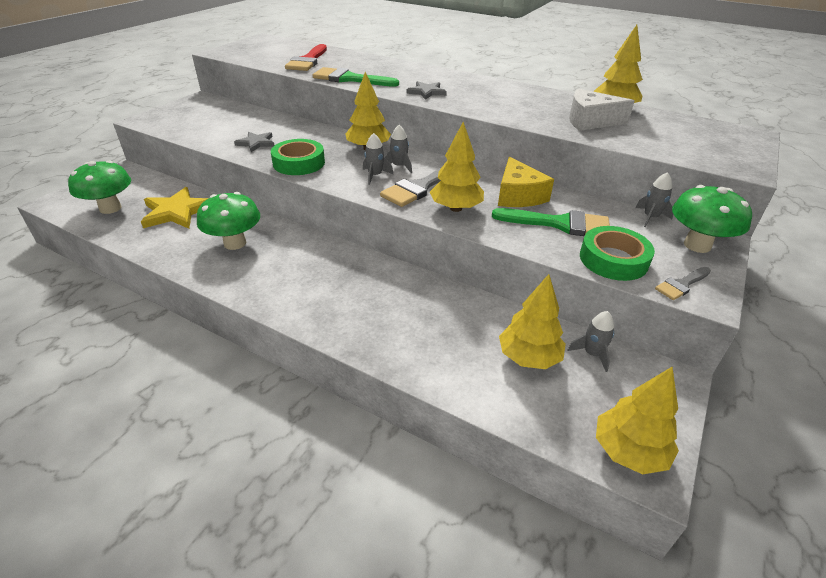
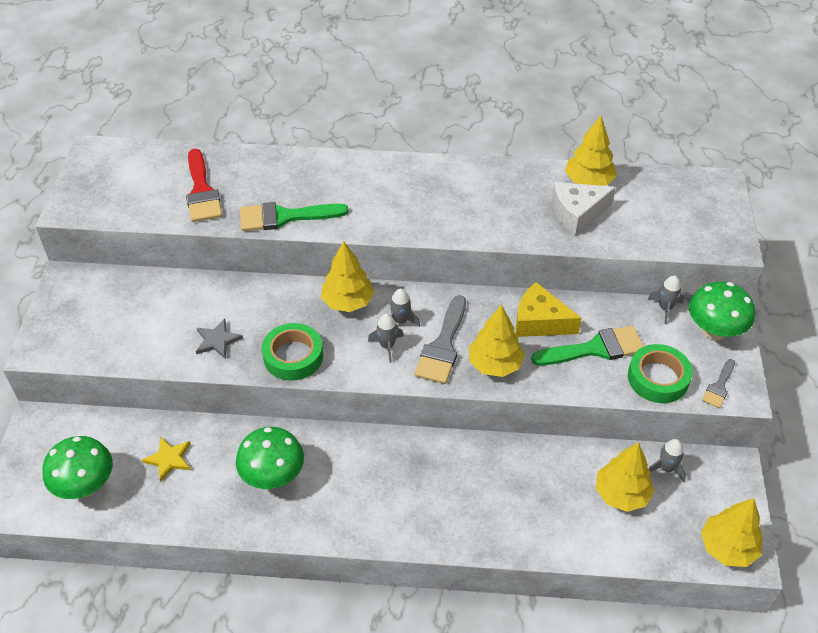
camera: 25 degrees left, 10 degrees up
yellow star [141,187,209,229] -> yellow star [142,437,191,482], size x0.59
grey star [407,81,447,100] -> none
yellow cheese [498,157,554,207] -> yellow cheese turned 150 degrees clockwise [516,282,582,337]

